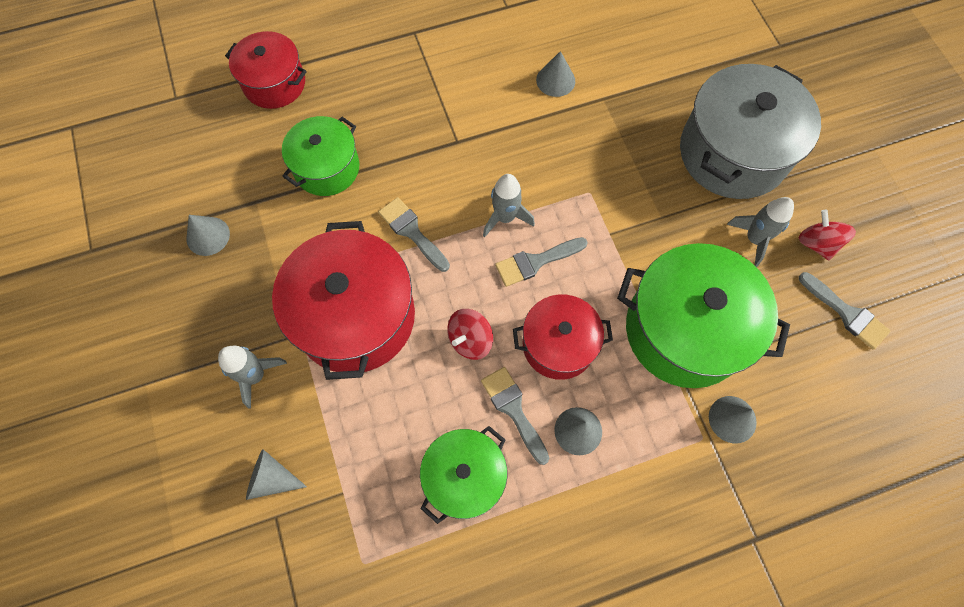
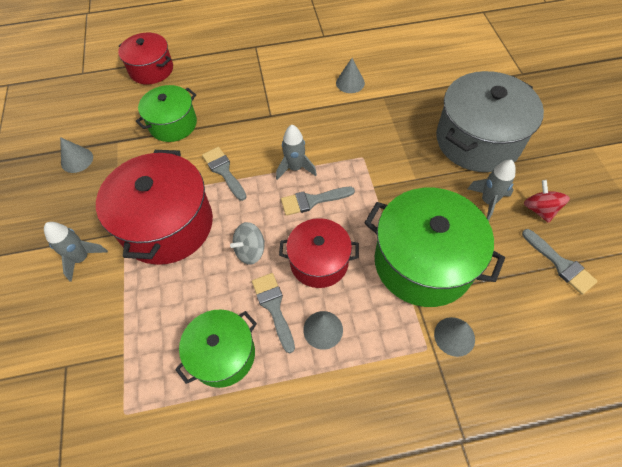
camera: 10 degrees right, 10 degrees down
grey cone [246,449,307,500] -> none
red spinning top [447,309,493,360] -> grey spinning top [230,222,265,265]

